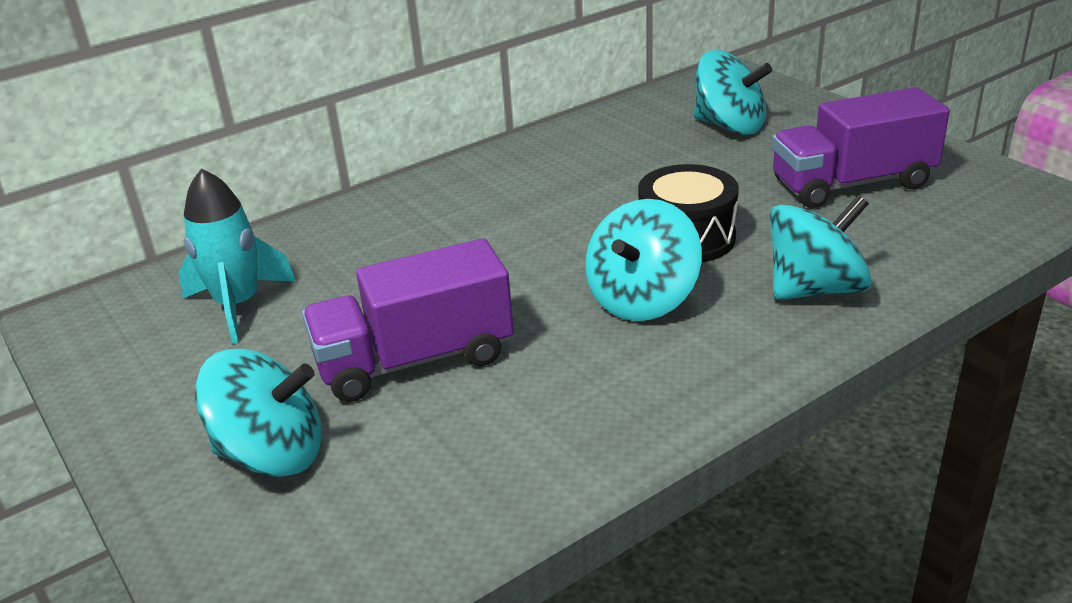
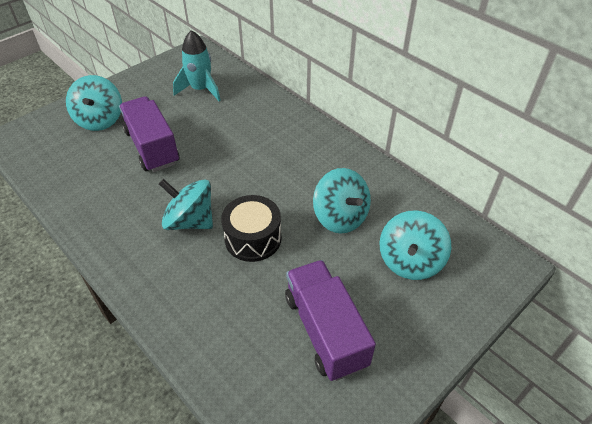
camera: 80 degrees right, 15 degrees up
turquoise spinning top [770,195,872,300] -> turquoise spinning top moved to [313,168,371,233]

